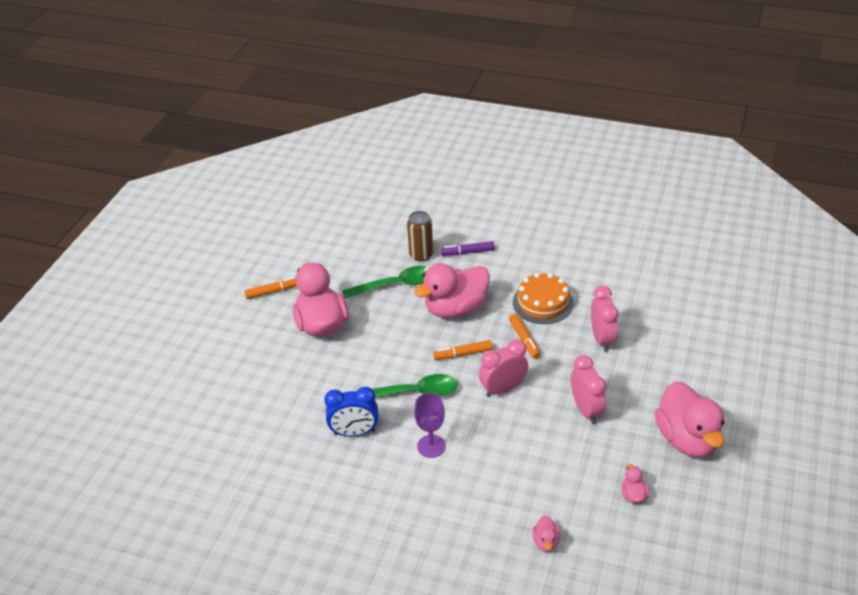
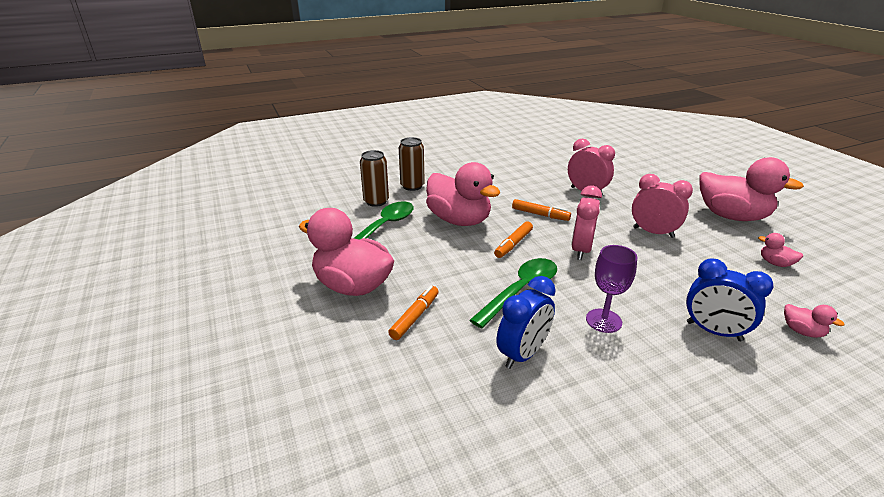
camera: 45 degrees left, 10 degrees down
orange marker [244,277,297,299] -> orange marker moved to [388,286,439,340]
pink duck [414,263,490,318] -> pink duck turned 60 degrees counterclockwise [426,162,500,226]
purple marker [441,241,495,256] -> brown can [399,137,425,191]
orange cake [513,273,574,324] -> none
none -> blue clock [686,258,773,341]

